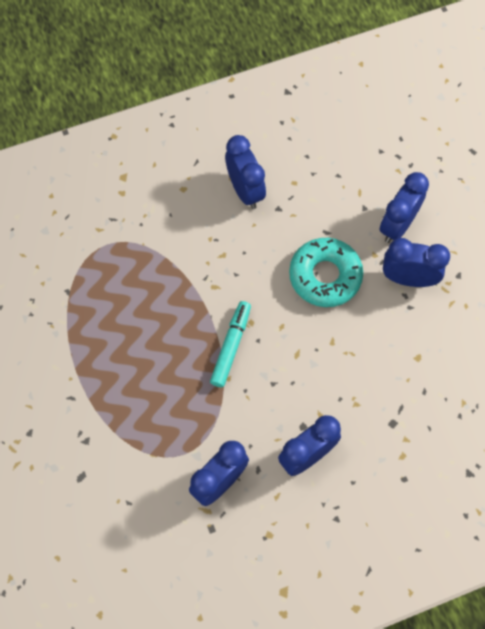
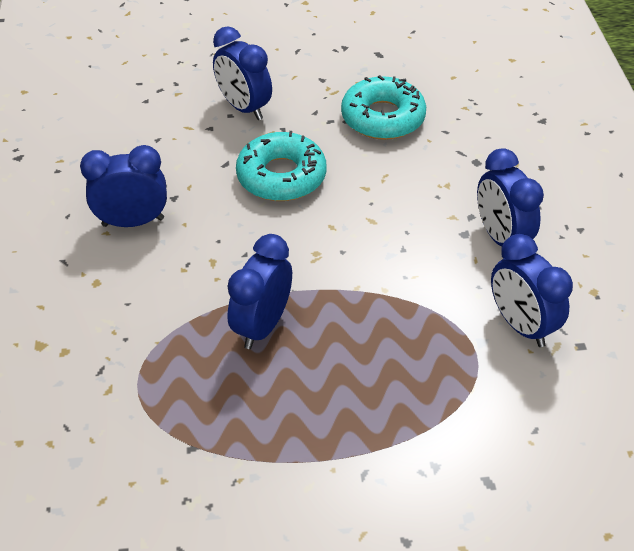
camera: 75 degrees left, 20 degrees down
turquoise marker [210,301,251,387] -> none
blue clock [383,238,450,287] -> blue clock moved to [227,234,292,349]
none -> turquoise donut [341,75,426,140]

